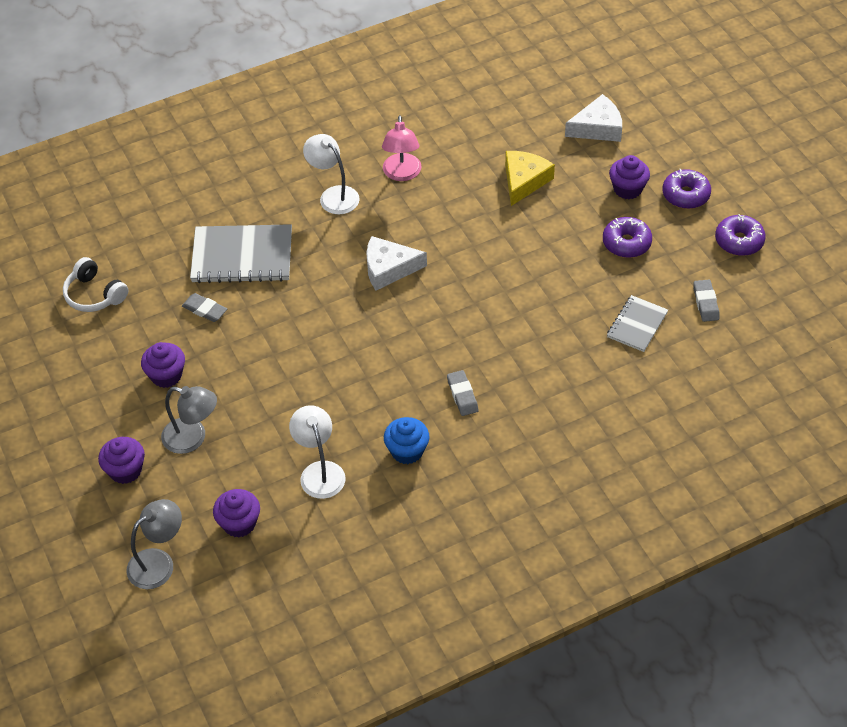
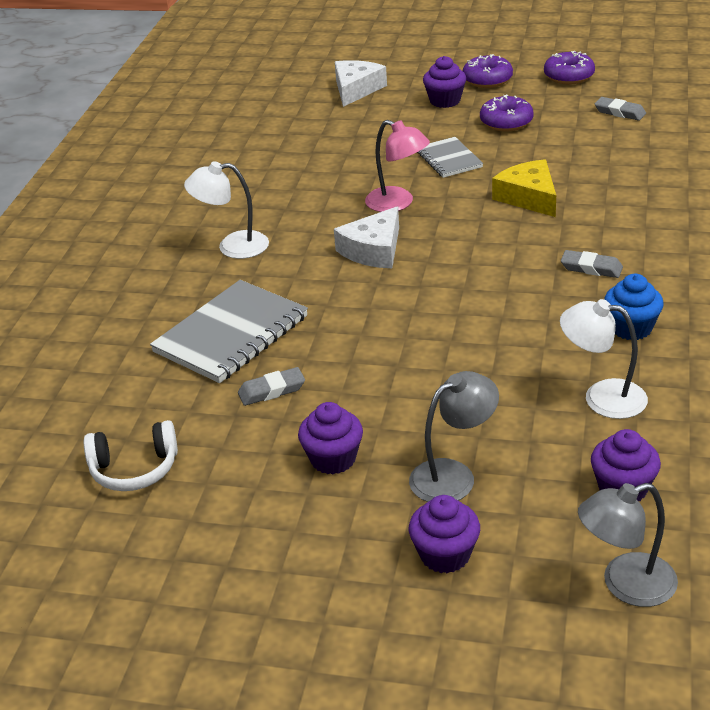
camera: 50 degrees left, 15 degrees down
grey lamp [127,499,182,589] -> grey lamp turned 105 degrees counterclockwise [578,483,678,607]
pink lamp [382,115,422,181] -> pink lamp moved to [365,120,430,212]
yellow cheese [505,151,555,206] -> yellow cheese moved to [492,159,556,217]
grey notebook [607,295,668,352] -> grey notebook moved to [417,137,483,178]

